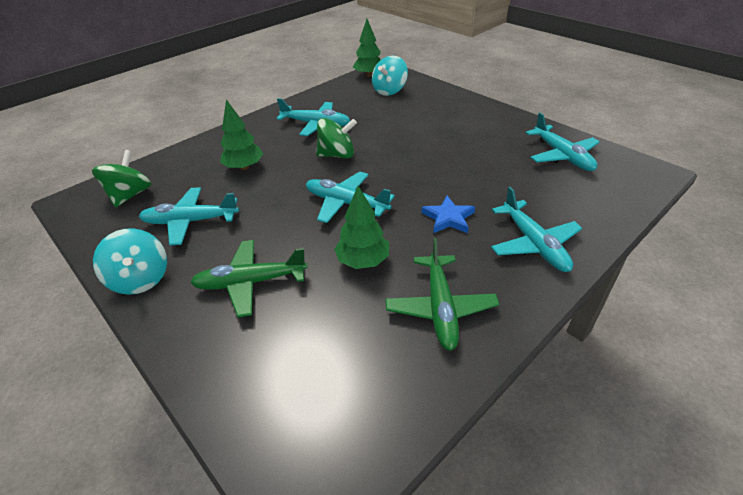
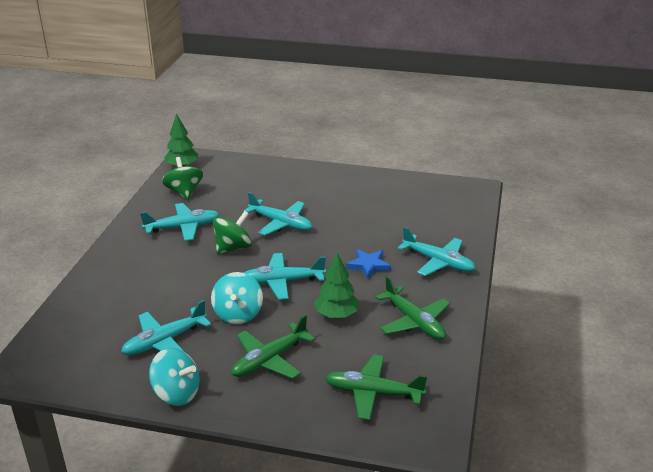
camera: 35 degrees left, 10 degrees down
green spinning top [92,150,151,207] -> green spinning top moved to [162,157,203,200]
green tree [220,99,263,170] -> none
turquoise spinning top [372,55,408,96] -> turquoise spinning top moved to [211,272,263,324]
turquoise plane [526,113,599,171] -> turquoise plane moved to [243,192,312,235]
none -> green plane [325,354,427,420]

